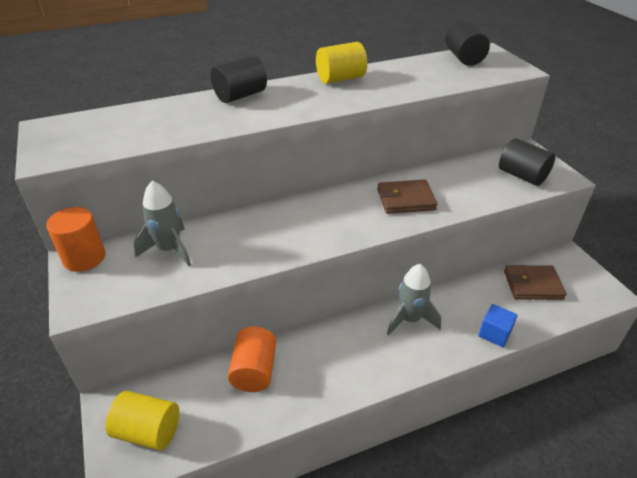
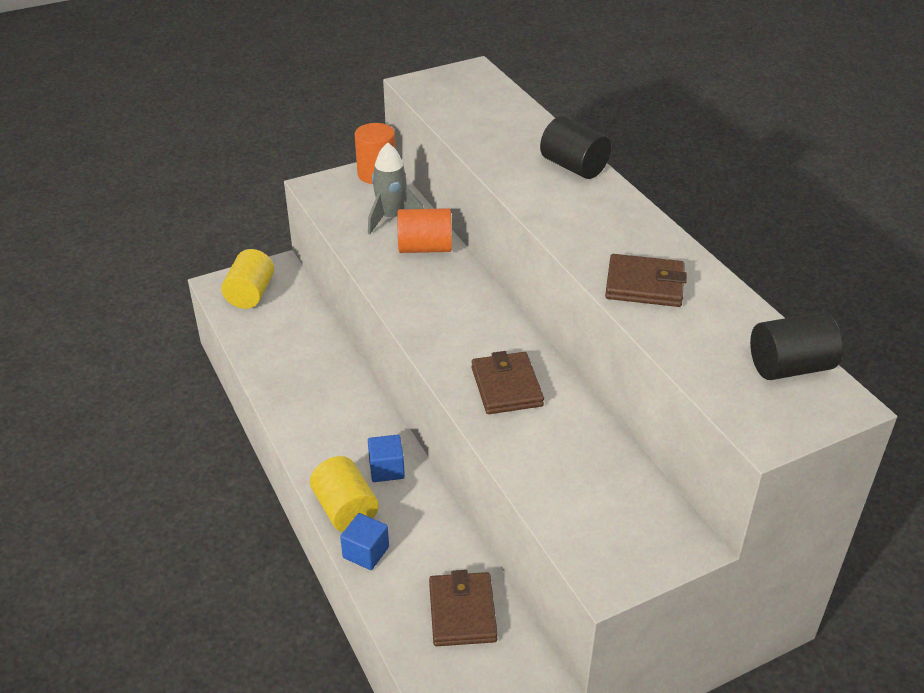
camera: 85 degrees right, 0 degrees up
orange cylinder [228,326,276,392] -> orange cylinder moved to [397,208,452,253]
yellow cylinder [316,42,367,84] -> yellow cylinder moved to [310,456,379,532]
grey rocket [387,264,441,335] -> blue cube [368,435,405,482]
black cylinder [499,138,555,186] -> none
none -> brown wallet [605,254,687,307]

